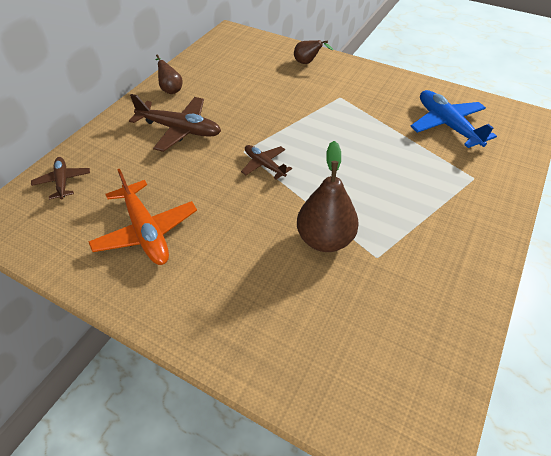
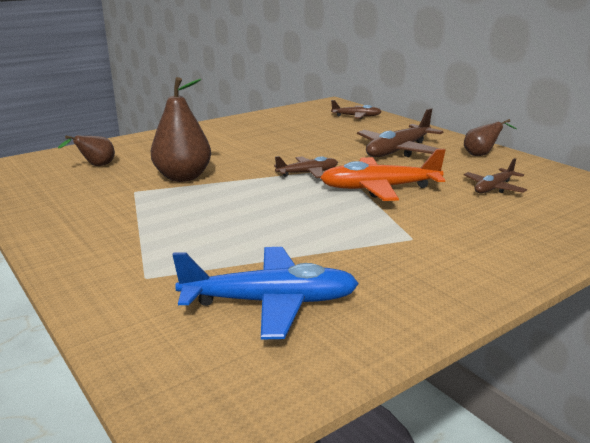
camera: 115 degrees right, 25 degrees down
orange plane [88,169,197,265] -> orange plane moved to [320,149,446,201]
brown pear [294,40,333,64] -> brown pear moved to [58,135,115,166]
none -> brown plane [464,158,527,193]

